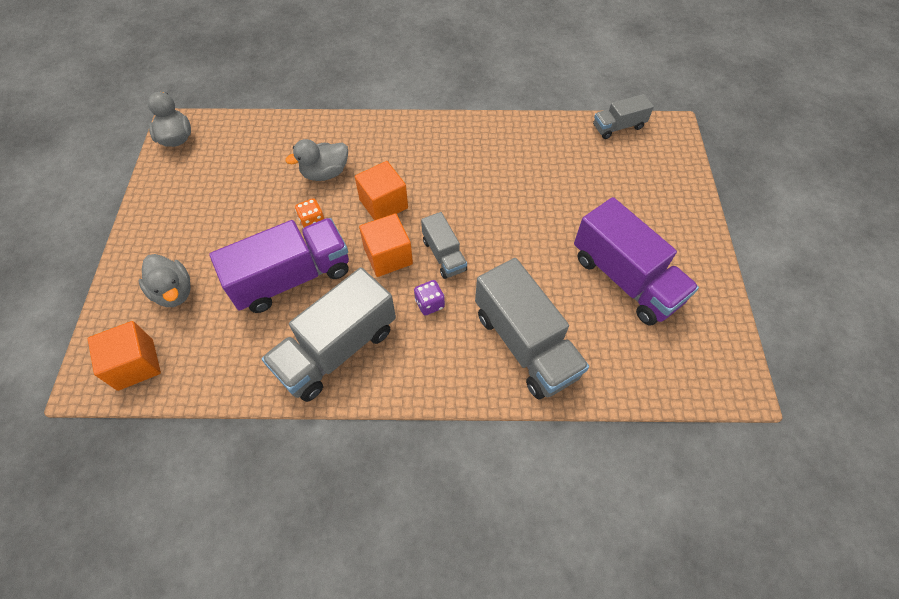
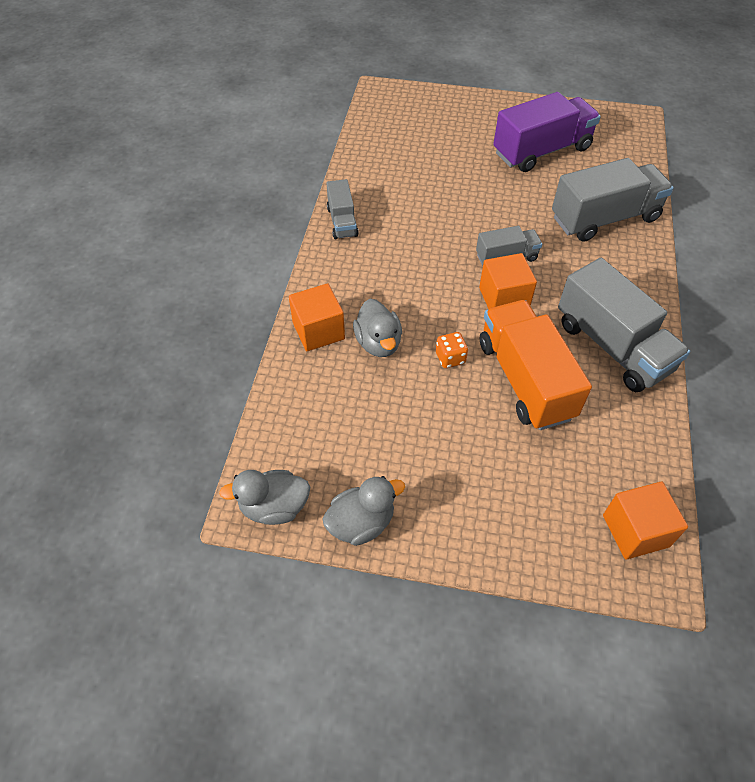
camera: 80 degrees left, 5 degrees down
grey duck [139,254,191,307] -> grey duck moved to [323,476,405,546]
purple truck [209,218,349,313] -> orange truck [480,300,592,430]
orange cube [355,161,408,220] -> orange cube moved to [289,283,345,351]
purple dice [414,280,445,315] -> none
grey truck [593,94,654,139] -> grey truck moved to [326,179,359,239]

